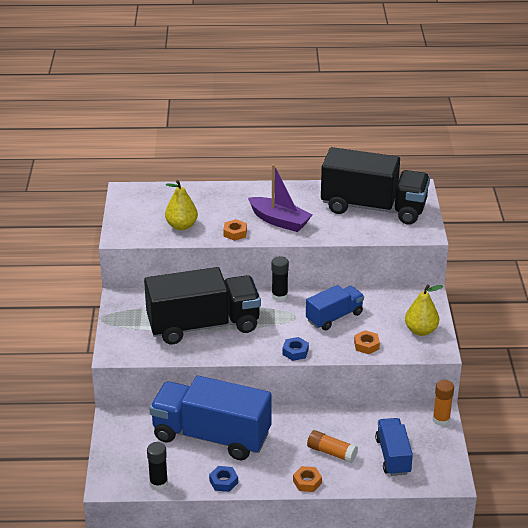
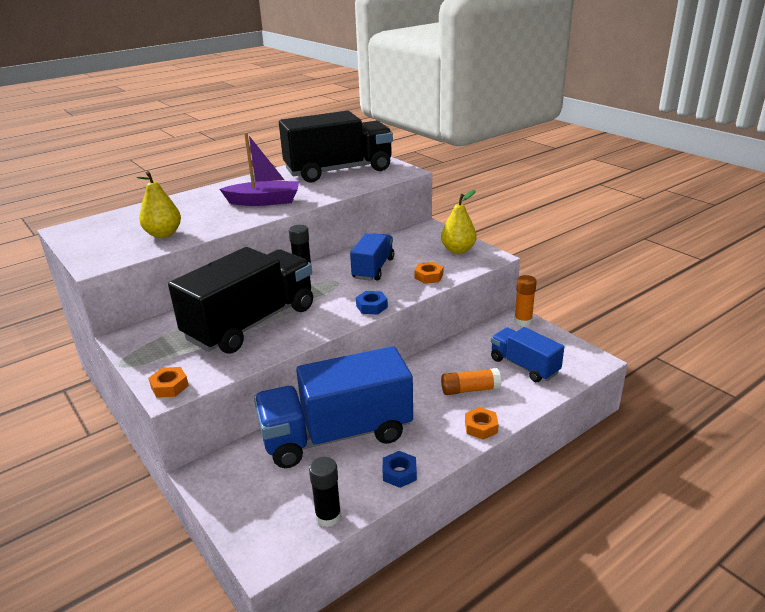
camera: 35 degrees left, 5 degrees down
orange nut [223,219,247,241] -> orange nut moved to [148,367,189,398]

